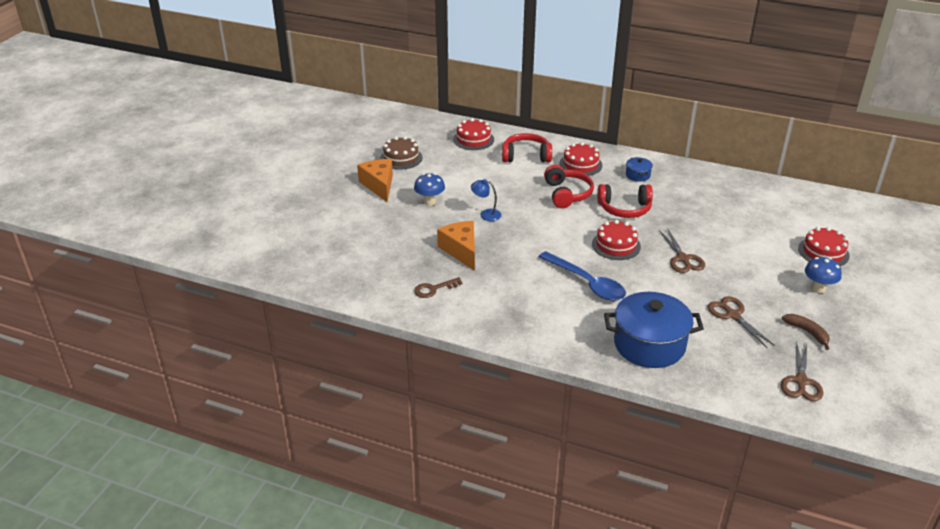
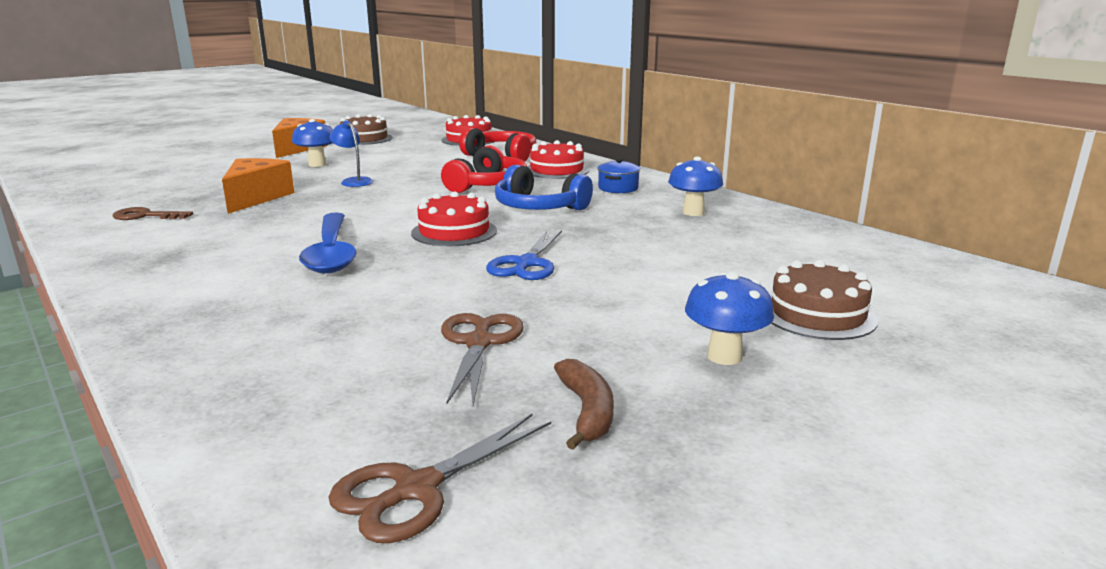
camera: 30 degrees right, 15 degrees down
red headphones [597,184,653,218] -> blue headphones [495,165,593,210]
blue pot [604,292,704,368] -> none
brown scissors [659,228,705,273] -> blue scissors [486,230,562,280]
red cake [798,227,850,266] -> brown cake [771,260,878,340]
none -> blue mushroom [668,157,723,216]

